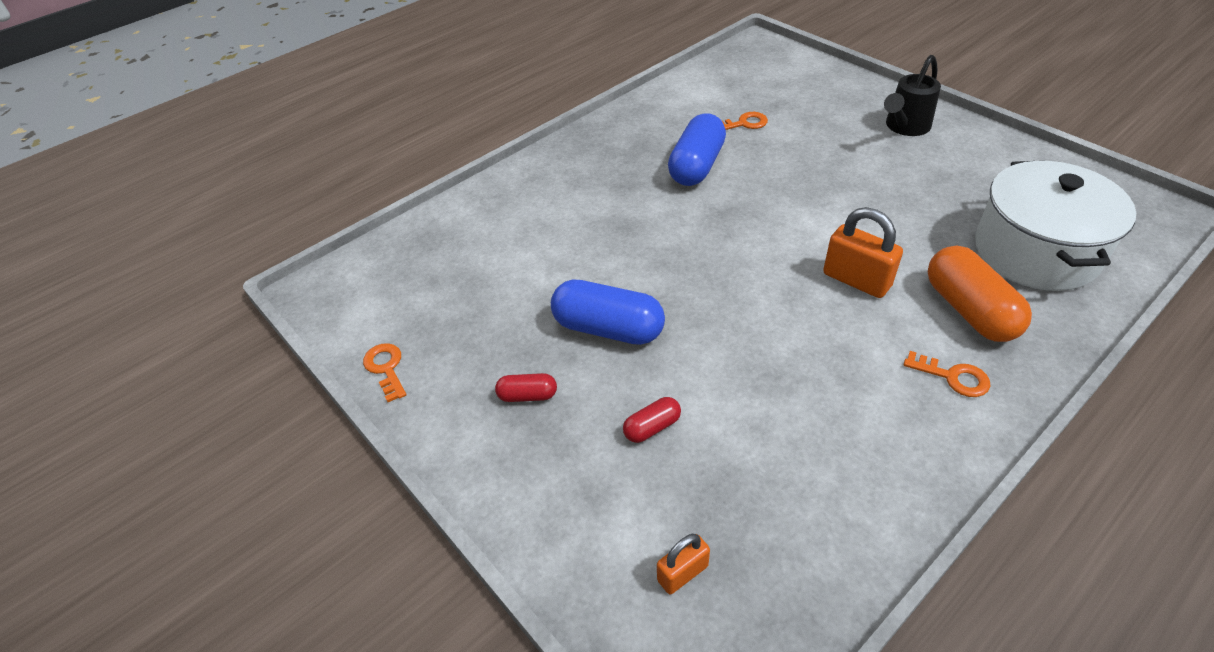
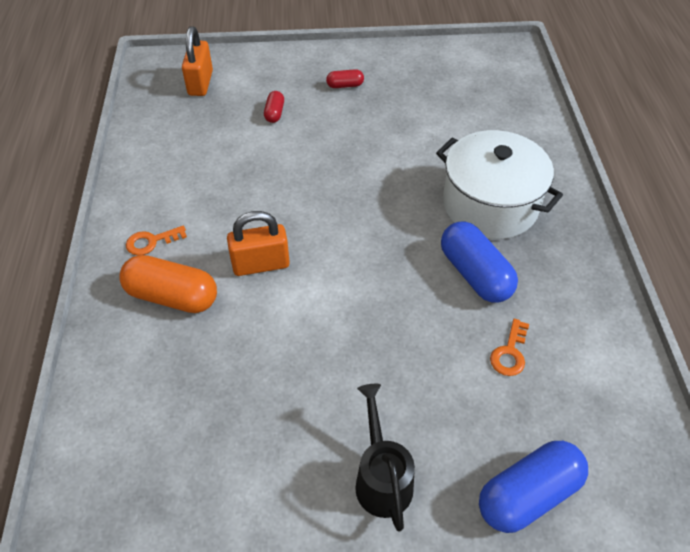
camera: 125 degrees right, 5 degrees up
orange key [363,343,406,402] -> none
red capsule [495,373,557,402] -> red capsule turned 45 degrees clockwise [326,69,364,88]
blue capsule [551,279,665,345] -> blue capsule moved to [479,441,588,533]
orange padlock [657,534,710,594] -> orange padlock [182,26,213,96], size x1.68
white pot [975,160,1136,291] -> white pot moved to [436,130,563,239]

